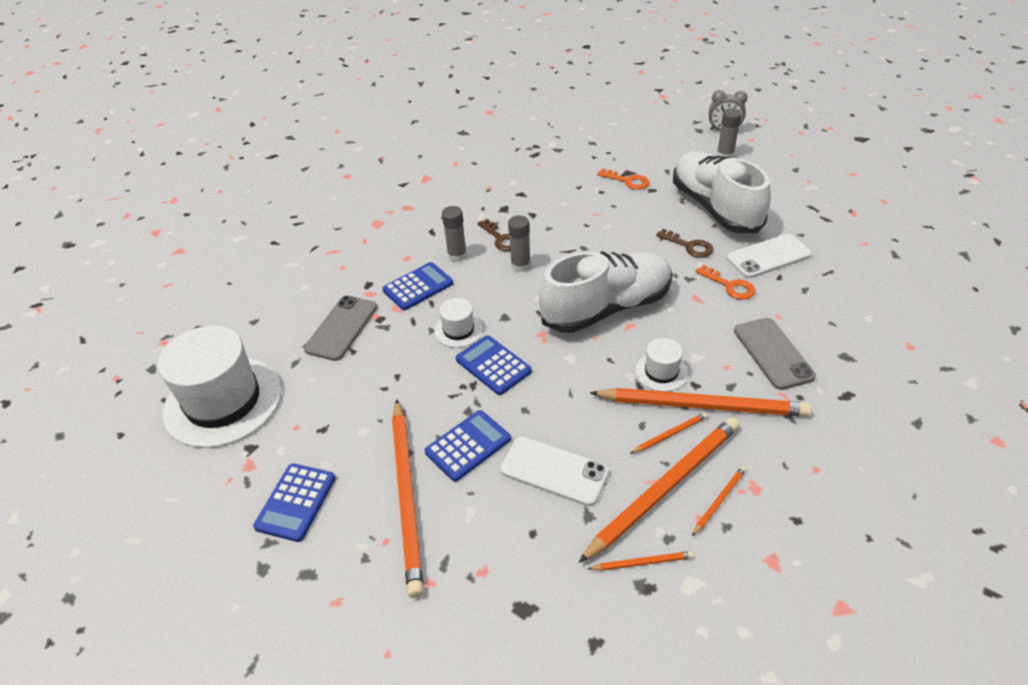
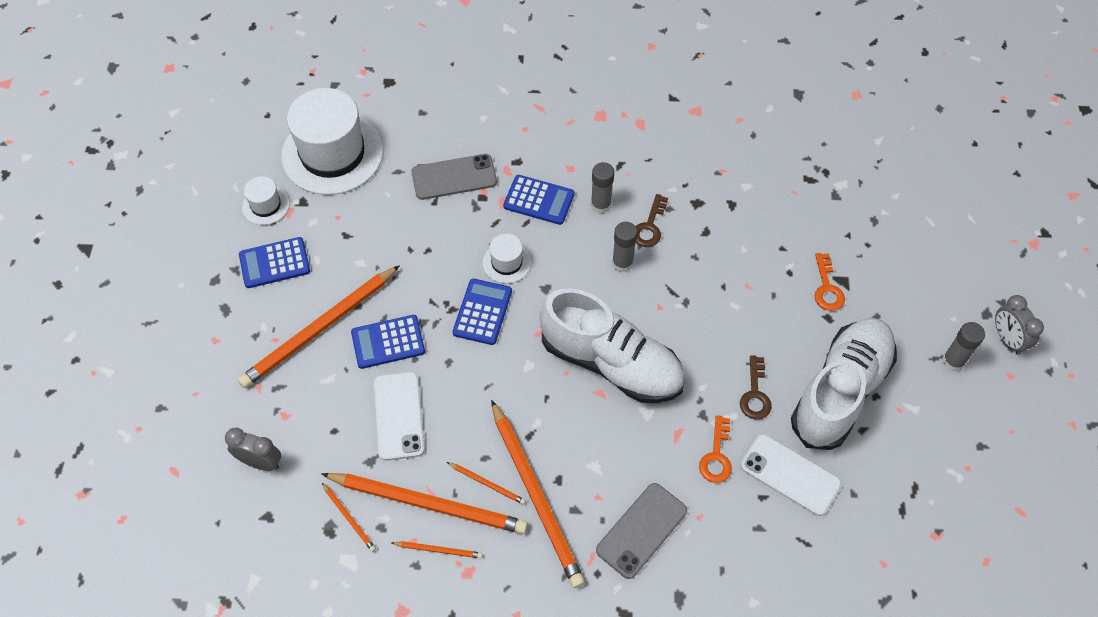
camera: 55 degrees right, 15 degrees up
blue calculator [425,410,511,482] -> blue calculator turned 150 degrees clockwise [351,315,425,369]
white hat [635,338,688,392] -> white hat moved to [242,176,290,225]
none -> grey clock [225,428,281,471]

